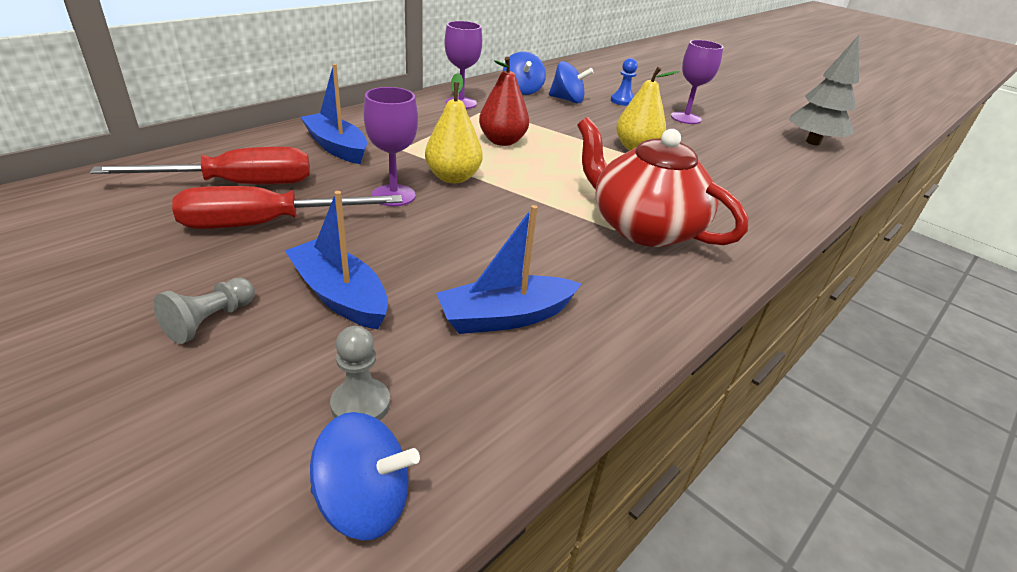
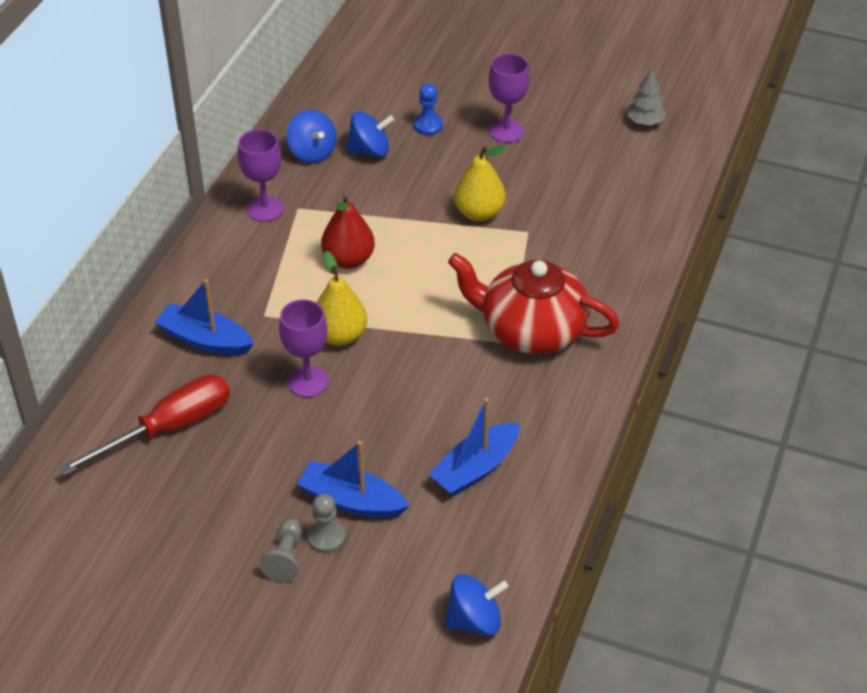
camera: 20 degrees left, 10 degrees up
red screwdriver [172,186,403,229] -> none
grey pawn [330,326,390,420] -> grey pawn moved to [307,494,345,553]
grey tree [789,35,859,145] -> grey tree [627,69,667,125], size x0.59

